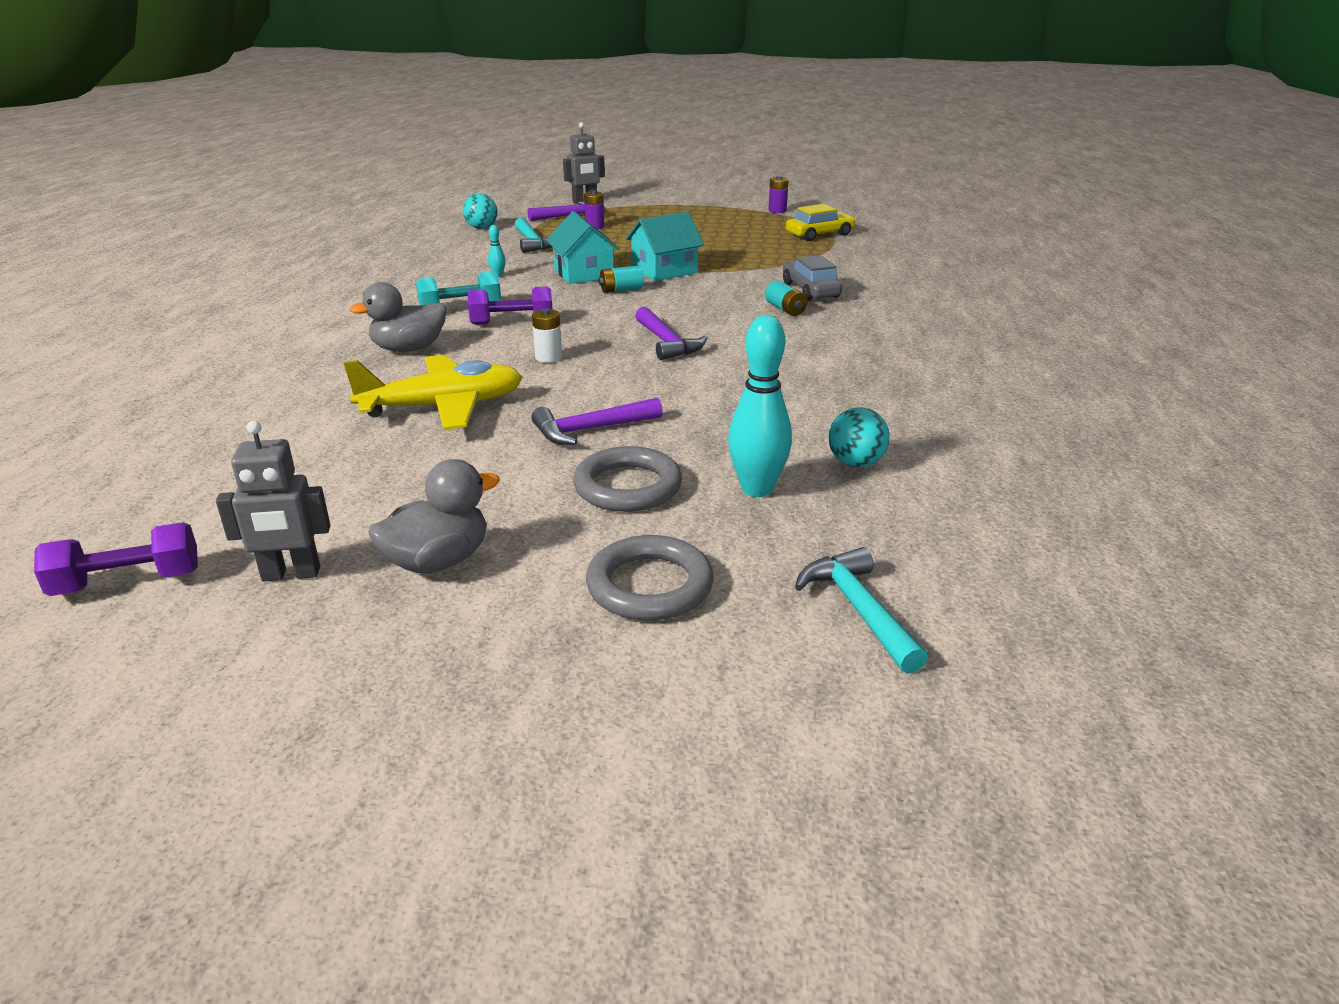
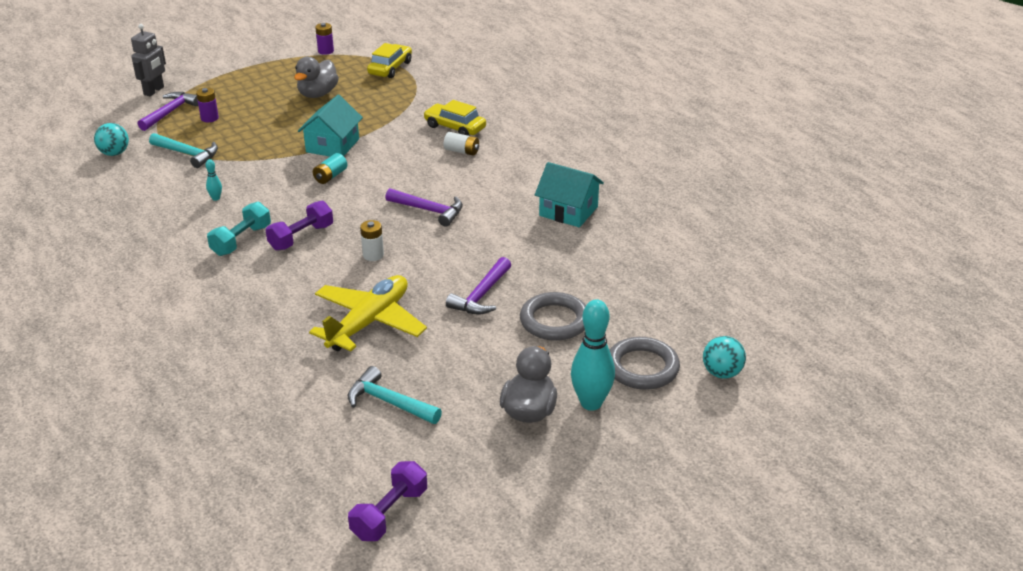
camera: 40 degrees left, 5 degrees up
grey robot [216,421,330,582] -> none
grey duck [349,282,446,352] -> grey duck moved to [294,57,339,98]
turquoise house [546,211,620,284] -> turquoise house moved to [535,162,604,227]
turquoise bowling pin [728,315,792,497] -> turquoise bowling pin moved to [571,299,615,411]
turquoise battery [765,280,808,316] -> white battery [444,132,479,156]
grey car [783,255,843,301] -> yellow car [423,100,486,136]
turquoise hammer [795,547,928,674] -> turquoise hammer moved to [348,366,442,424]
turquoise ball [829,407,890,468] -> turquoise ball moved to [703,336,746,379]

